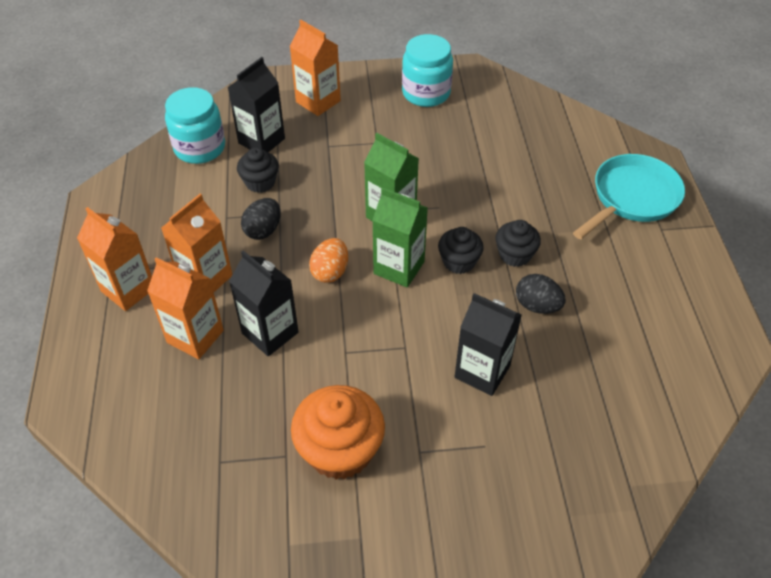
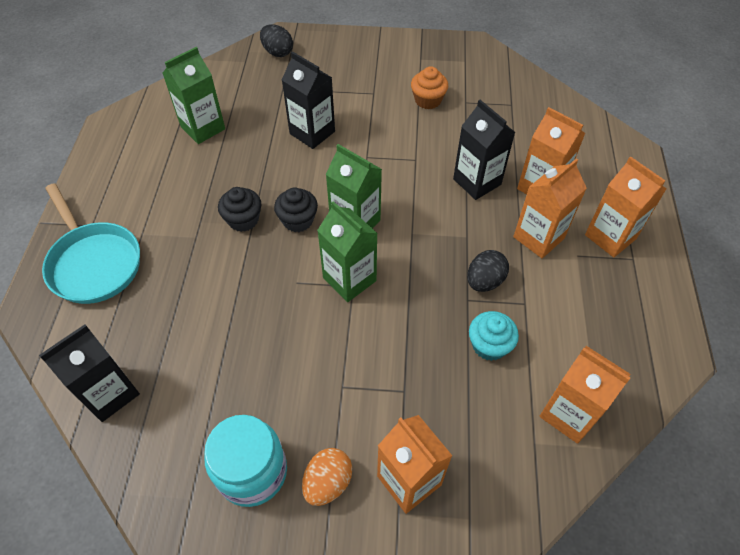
camera: 170 degrees left, 5 degrees up
turquoise jar [165,87,225,164] -> orange carton [540,346,630,444]
black carton [228,57,285,152] -> black carton moved to [39,324,140,422]
black cupcake [237,147,279,193] -> turquoise cupcake [469,311,519,361]
orange cupcake [291,385,385,480] -> orange cupcake [411,66,448,109], size x0.59
orange egg [309,238,348,283] -> orange egg moved to [302,448,352,506]
black egg [516,274,566,314] -> black egg moved to [260,24,293,57]
turquoise pan [573,154,685,239] -> turquoise pan turned 90 degrees counterclockwise [42,183,140,304]
none -> green carton [162,47,225,144]

